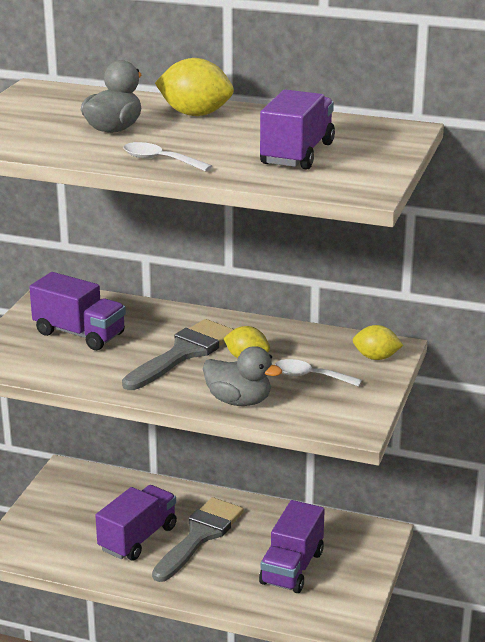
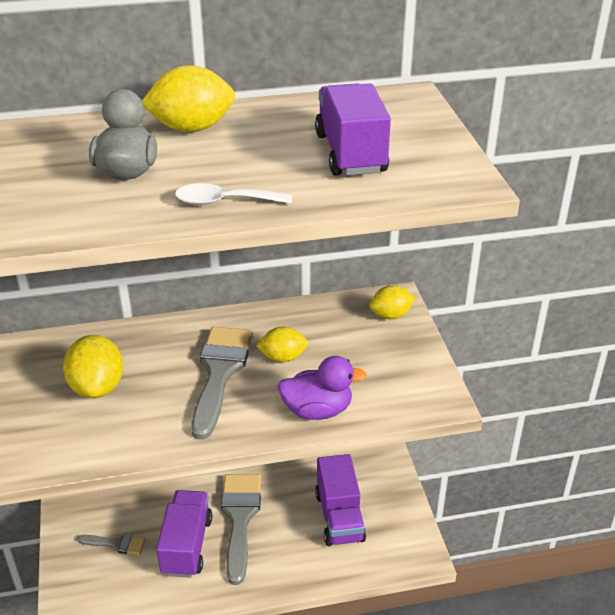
camera: 30 degrees left, 10 degrees up
purple truck [29,272,126,350] -> yellow lemon [63,335,123,398]
grey duck [203,346,282,406] -> purple duck [278,356,367,420]
white spoon [275,359,362,387] -> none
none -> grey brush [77,534,146,555]

